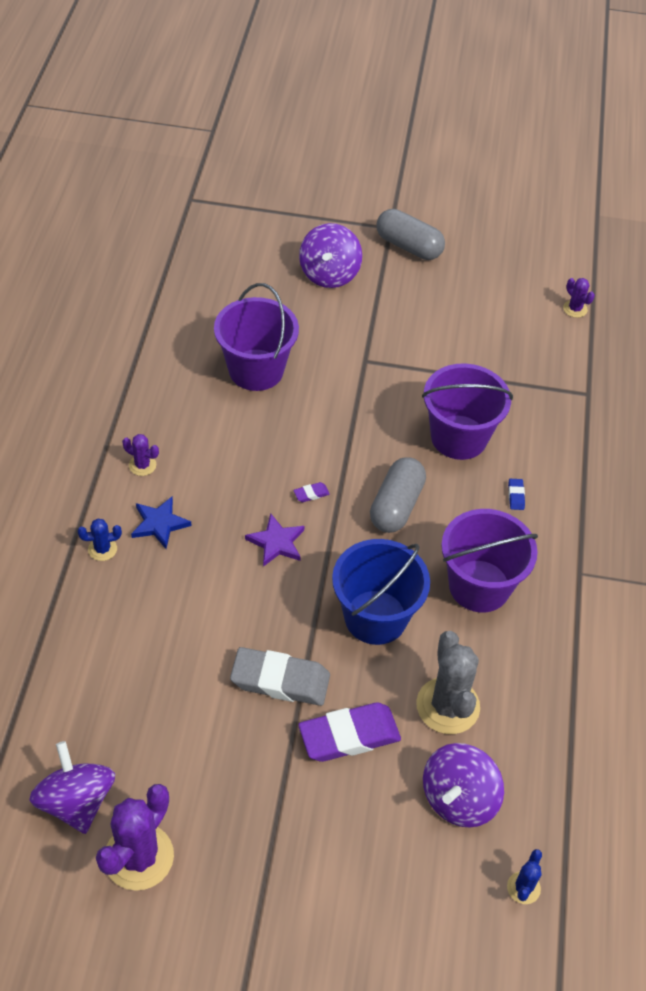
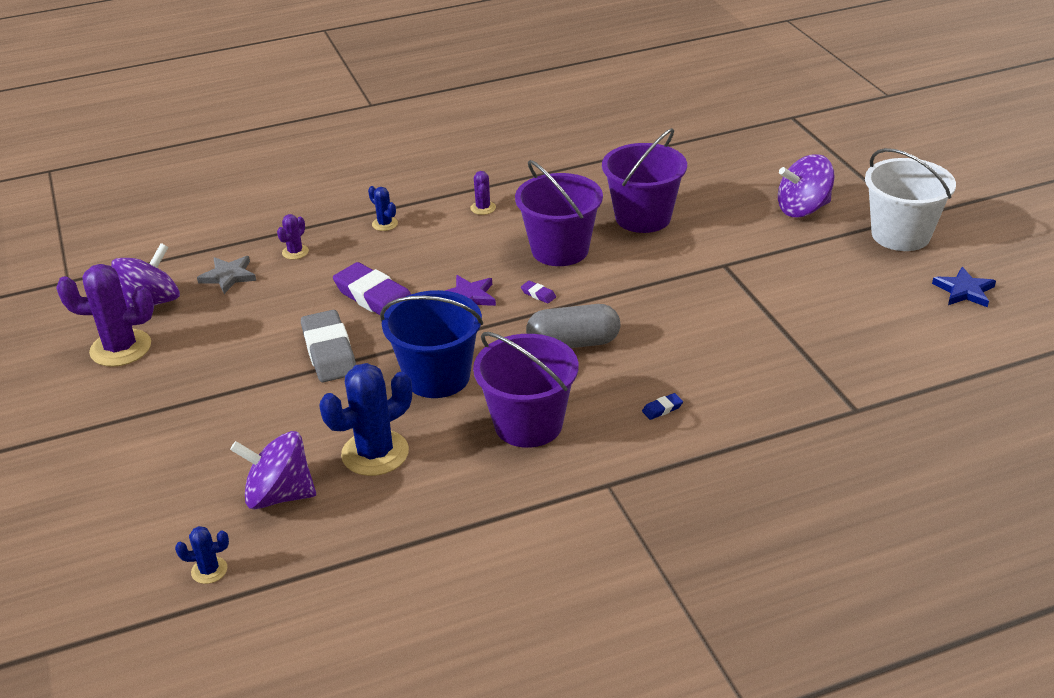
camera: 65 degrees right, 15 degrees down
blue star [131,497,191,549] -> blue star moved to [932,267,996,307]
purple eraser [298,703,401,762] -> purple eraser moved to [333,262,411,315]
grey capsule [376,209,445,260] -> white bucket [865,148,956,251]
grey cactus [416,631,480,734] -> blue cactus [319,363,412,476]
purple bucket [422,363,513,460] -> purple bucket moved to [515,160,603,266]
purple cactus [563,278,595,318] -> purple cactus moved to [277,214,309,259]
none -> grey star [197,256,256,294]

